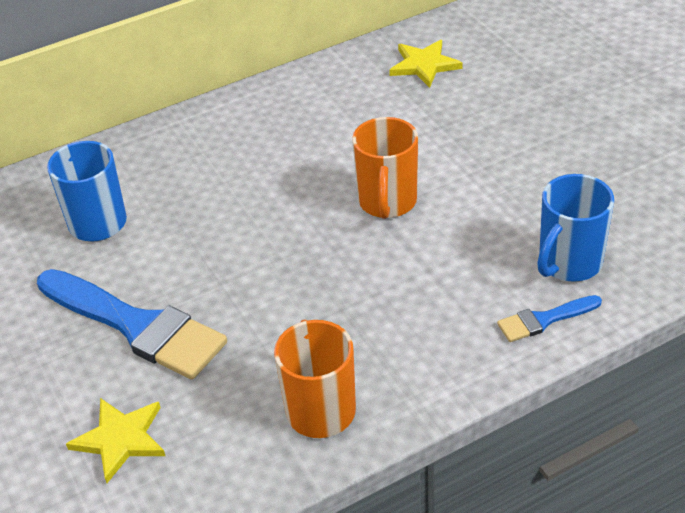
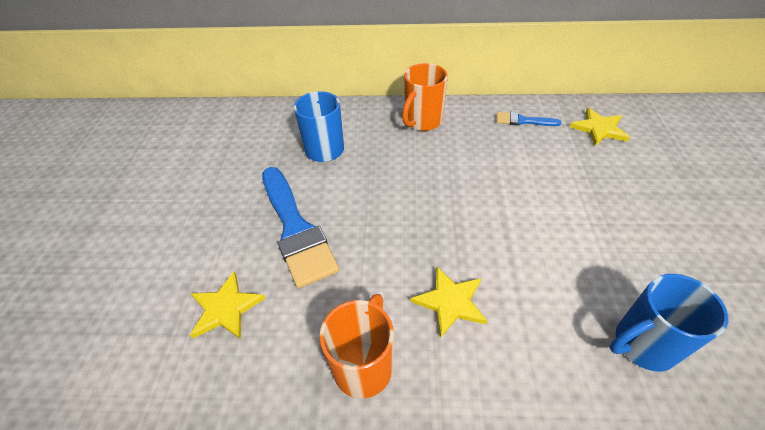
camera: 30 degrees right, 5 degrees up
orange mug [352,117,418,219] -> orange mug moved to [402,63,448,131]
blue brush [497,295,602,342] -> blue brush moved to [497,112,561,126]
none -> yellow star [410,267,487,338]

